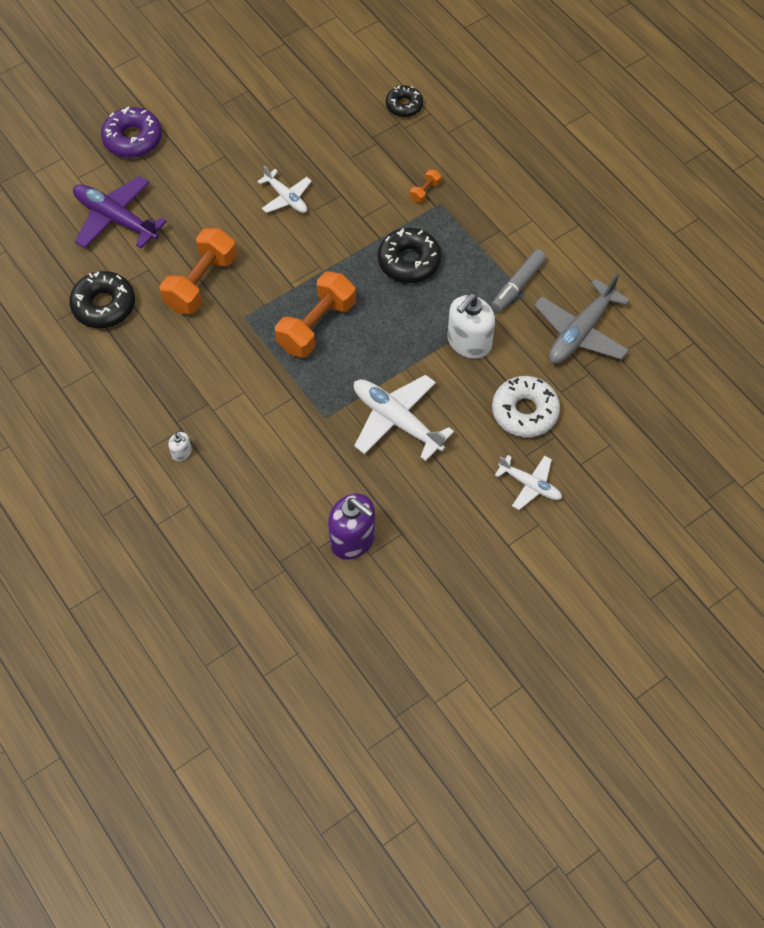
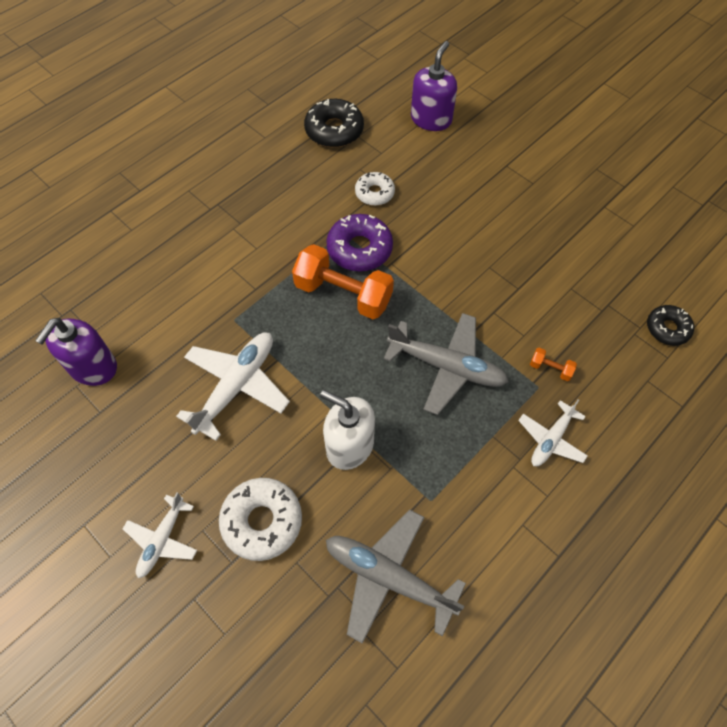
camera: 80 degrees right, 0 degrees up
purple plane [73,176,167,248] -> purple soap dispenser [411,41,457,131]
purple donut [101,106,162,158] -> purple donut moved to [326,214,393,271]
orange dumbbell [160,228,237,314] -> white donut [355,172,395,206]
white soap dispenser [168,432,192,461] -> none
white plane [257,165,312,213] -> white plane moved to [518,400,588,466]
black donut [378,228,441,283] -> grey plane [384,313,509,415]
grey marker [491,249,547,312] -> none

